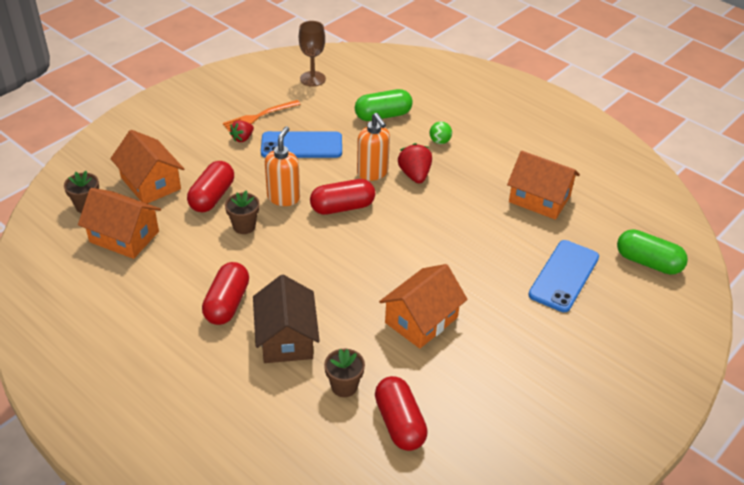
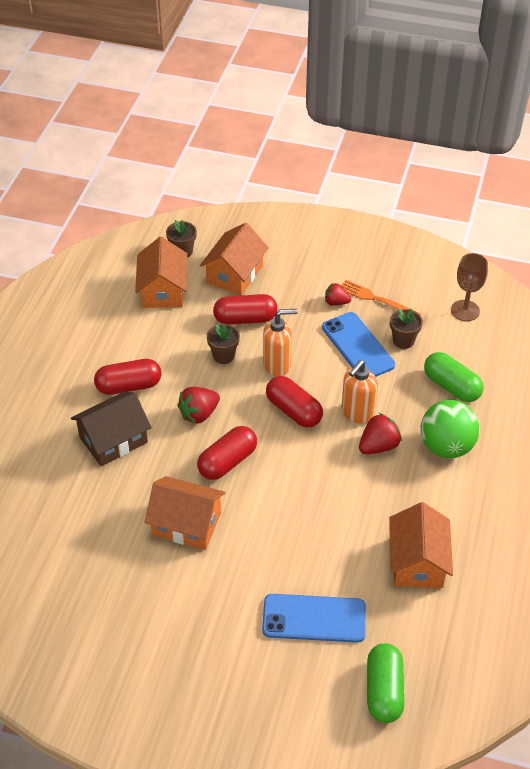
camera: 65 degrees right, 5 degrees up
brown flower pot [324,349,365,397] -> brown flower pot moved to [390,309,423,349]
red capsule [375,376,428,451] -> red capsule moved to [197,426,257,480]
green ball [430,122,452,144] -> green ball [421,400,480,458], size x2.23
none -> red strawberry [177,387,220,424]

